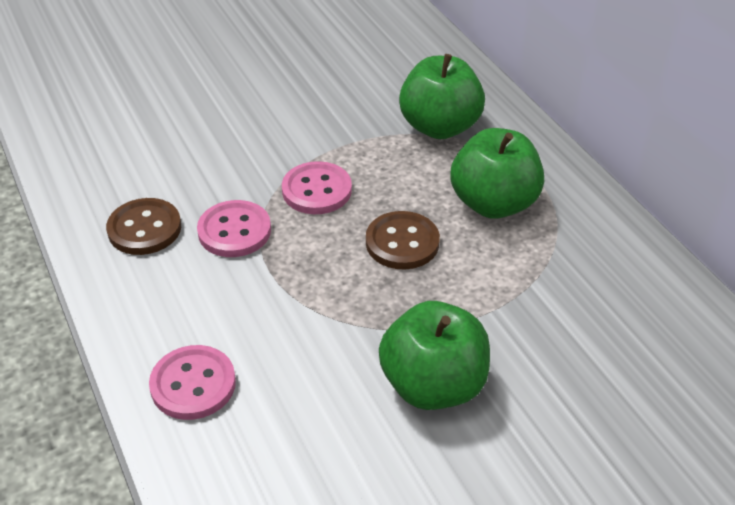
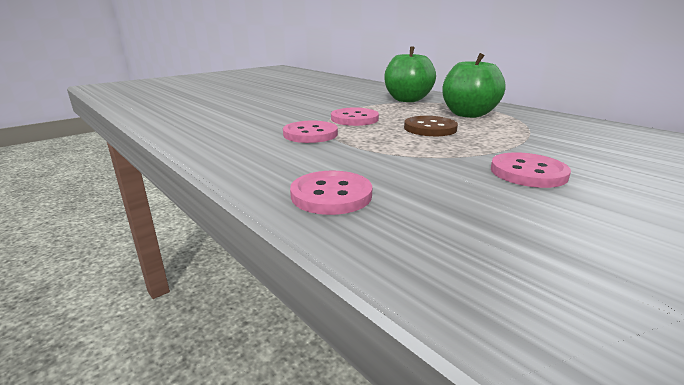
camera: 15 degrees left, 20 degrees down
brown button [106,198,181,255] -> none
green apple [379,301,490,410] -> pink button [491,152,571,188]

